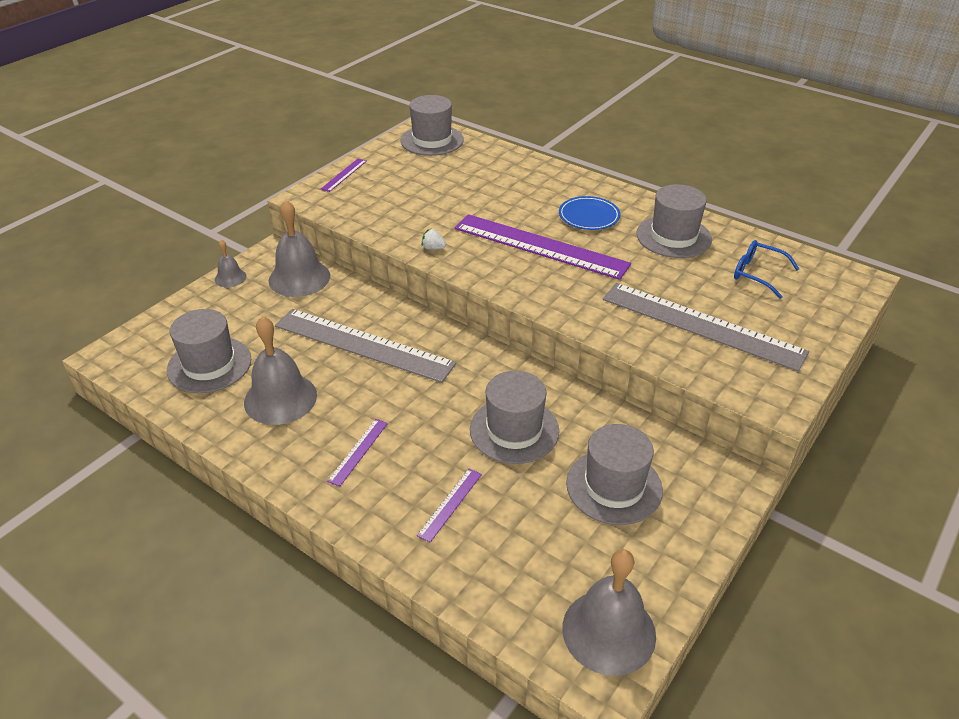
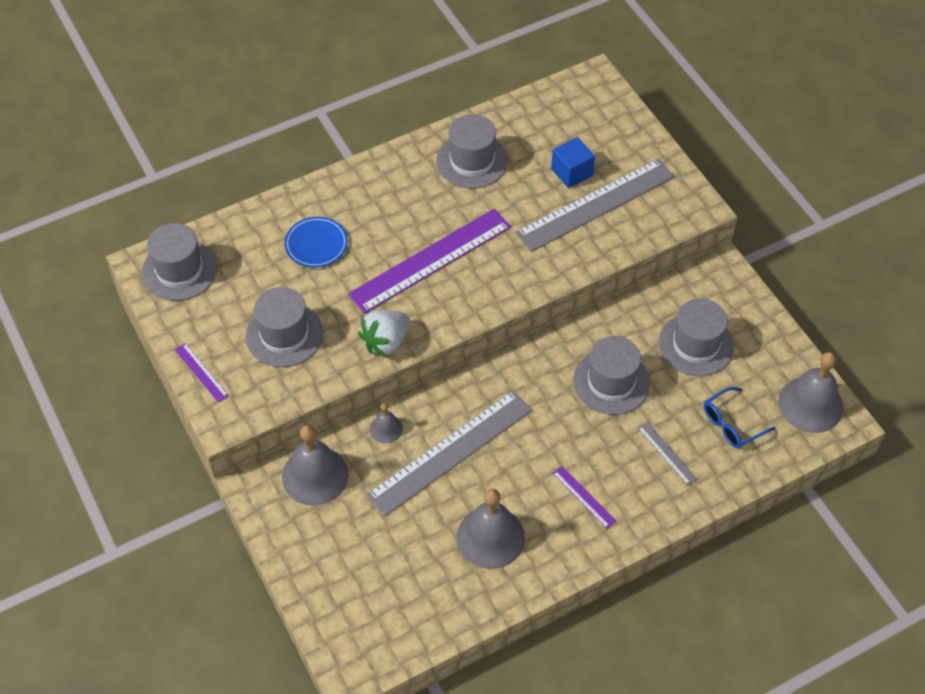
camera: 65 degrees left, 15 degrees up
grey hat [167,309,251,393] -> grey hat moved to [246,287,323,367]
grey bell [215,240,247,287] -> grey bell moved to [370,403,403,444]
purple ruler [417,469,482,542] -> grey ruler [638,422,697,485]
white strawberry [422,229,446,250] -> white strawberry [358,310,410,358], size x2.14
blue plate [559,196,620,230] -> blue plate moved to [284,217,348,268]
blue glasses [734,240,799,299] -> blue glasses moved to [704,387,775,448]
none -> blue cube [551,137,595,188]

